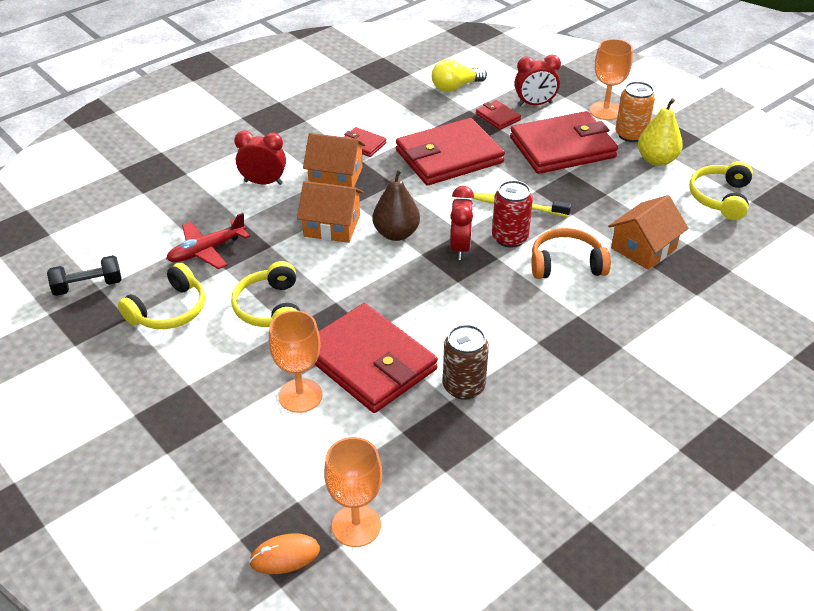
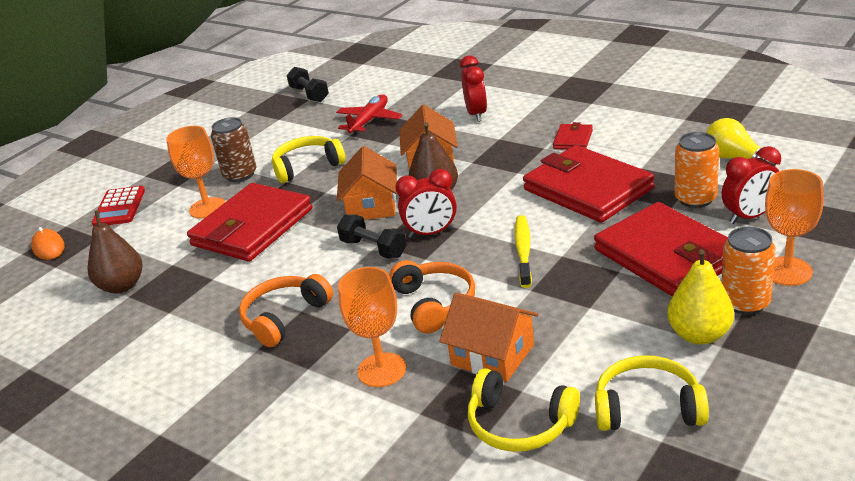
camera: 80 degrees right, 10 degrees down
yellow headphones [118,263,205,329] -> yellow headphones moved to [468,368,580,452]
red plane [166,213,250,269] -> red plane turned 75 degrees clockwise [336,94,403,135]
orange house [303,133,366,187] -> orange house moved to [337,146,397,220]
orange goblet [324,437,382,547] -> orange goblet moved to [338,267,406,387]
brown can [443,324,489,400] -> brown can moved to [211,117,256,182]
red wallet [476,100,521,130] -> orange can [675,132,719,208]
red can [492,180,533,248] -> none
red clock [515,54,561,106] -> red clock turned 90 degrees counterclockwise [722,146,781,224]
none -> brown pear [88,210,143,294]
none -> red calculator [92,186,145,227]
none -> orange headphones [239,274,333,347]
none -> black dumbbell [337,214,407,259]

